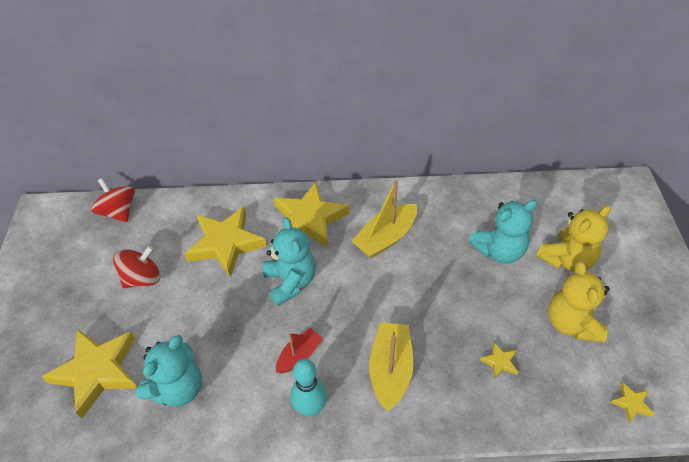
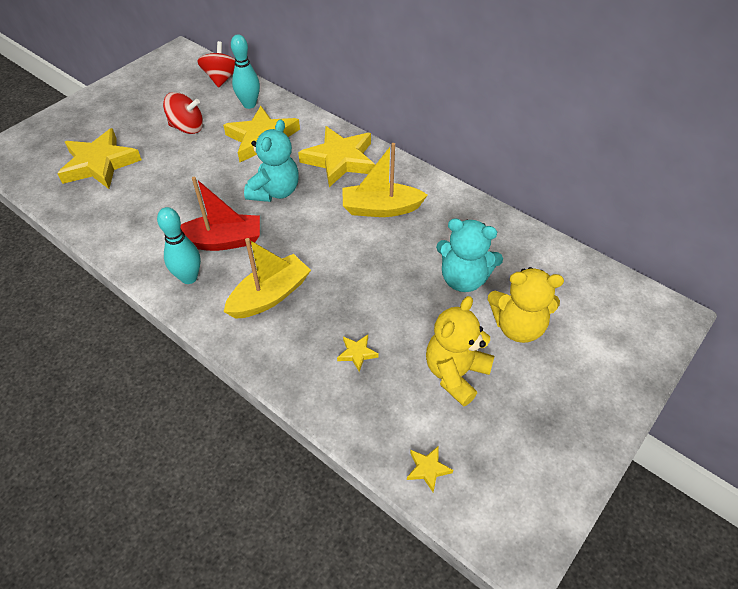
camera: 40 degrees right, 0 degrees up
turquoise teddy bear [136,335,202,407] -> none
red boat [276,328,323,373] -> red boat [181,177,260,251], size x1.61
none -> turquoise bowling pin [231,34,260,109]

